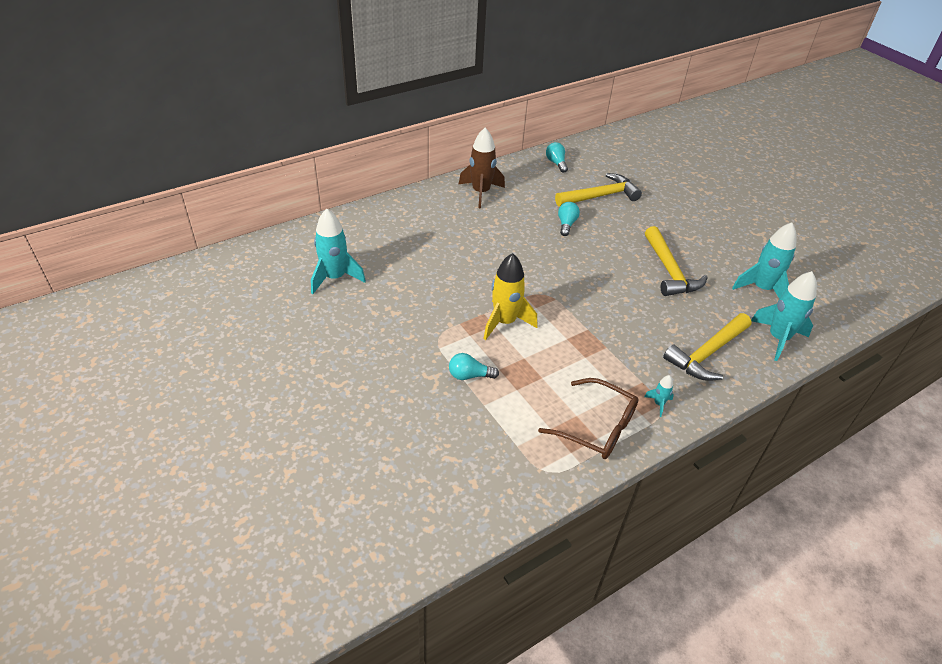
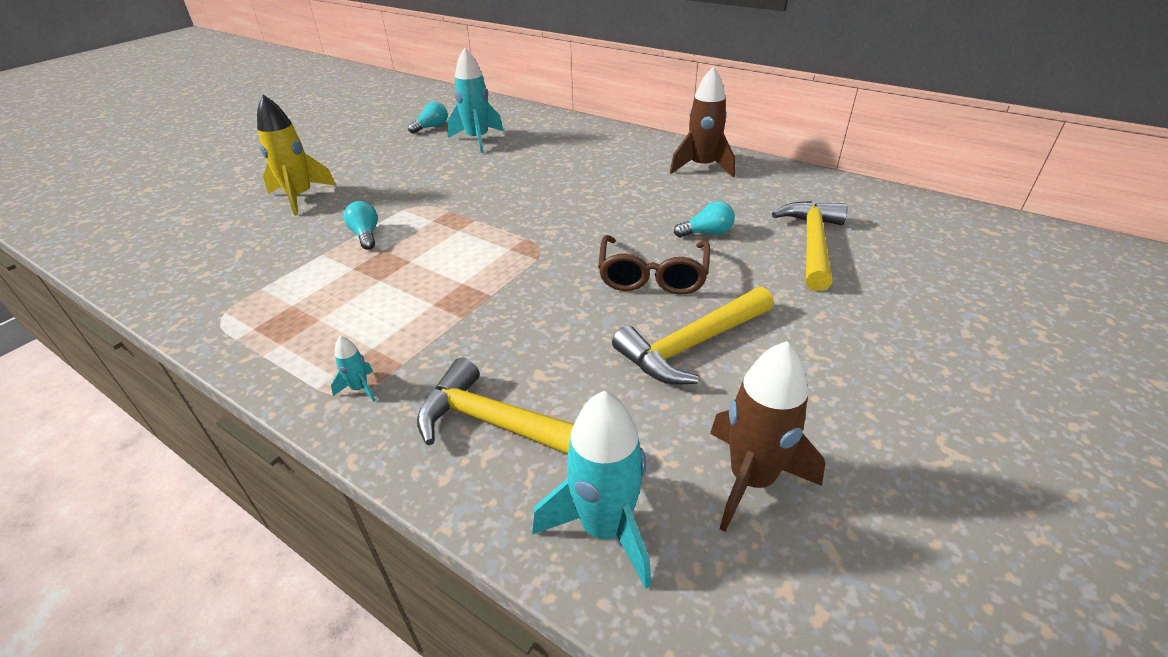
camera: 70 degrees right, 5 degrees down
yellow rocket [483,253,538,340] -> yellow rocket moved to [257,94,336,216]
brown glasses [538,378,638,459] -> brown glasses moved to [598,235,710,295]
turquoise light bulb [546,142,568,173] -> turquoise light bulb moved to [408,102,448,134]
yellow hammer [555,173,642,206] -> yellow hammer turned 120 degrees counterclockwise [772,201,848,291]
turquoise rocket [732,223,796,299] -> brown rocket [710,341,825,532]

